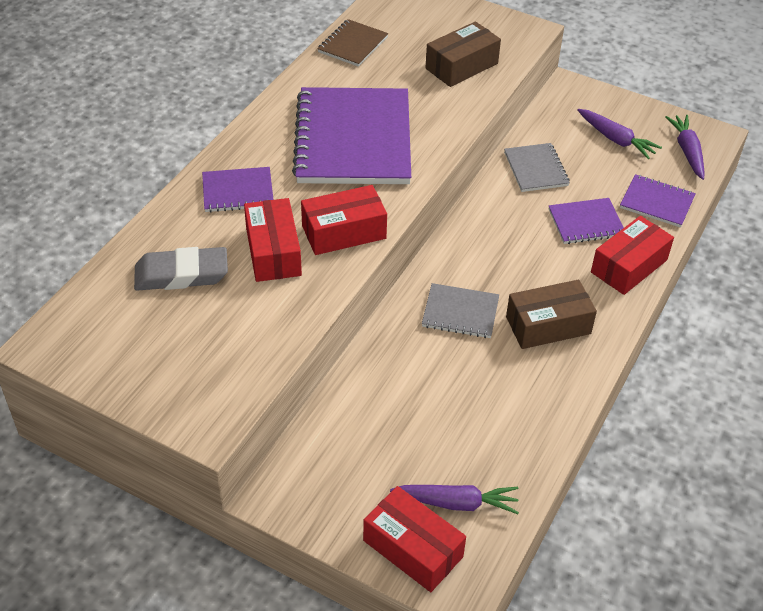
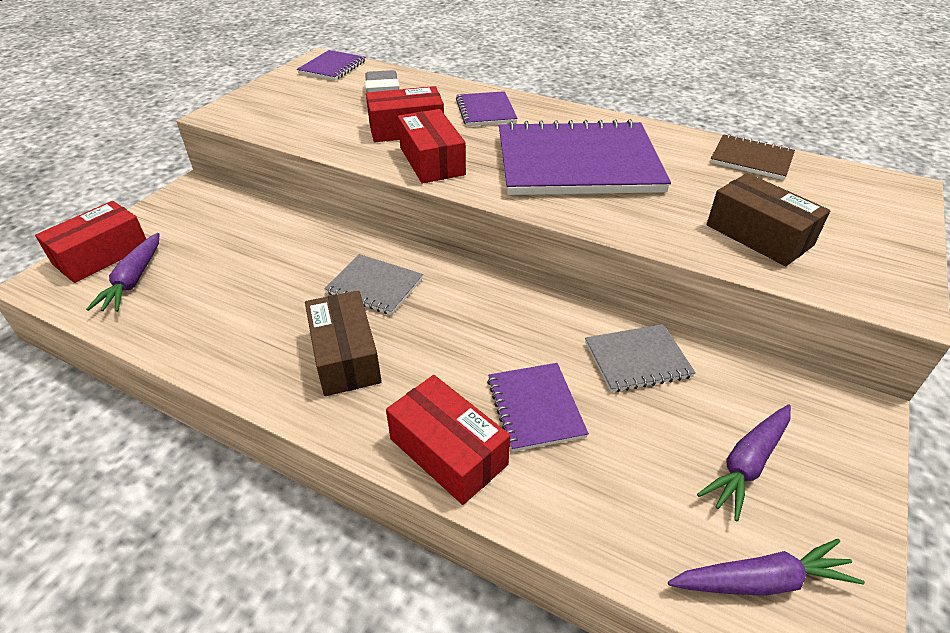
camera: 90 degrees right, 5 degrees down
grey notebook [422,283,499,338] -> grey notebook turned 75 degrees counterclockwise [324,254,423,315]
purple notebook [620,174,696,228] -> purple notebook moved to [297,50,366,81]

